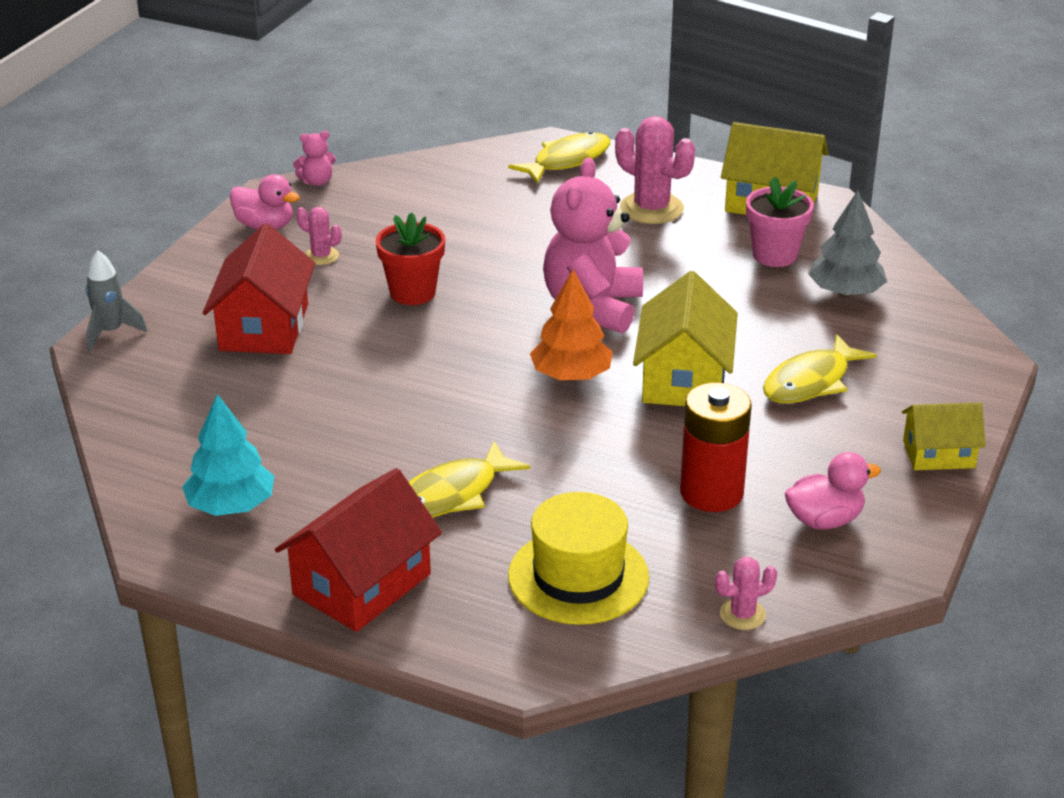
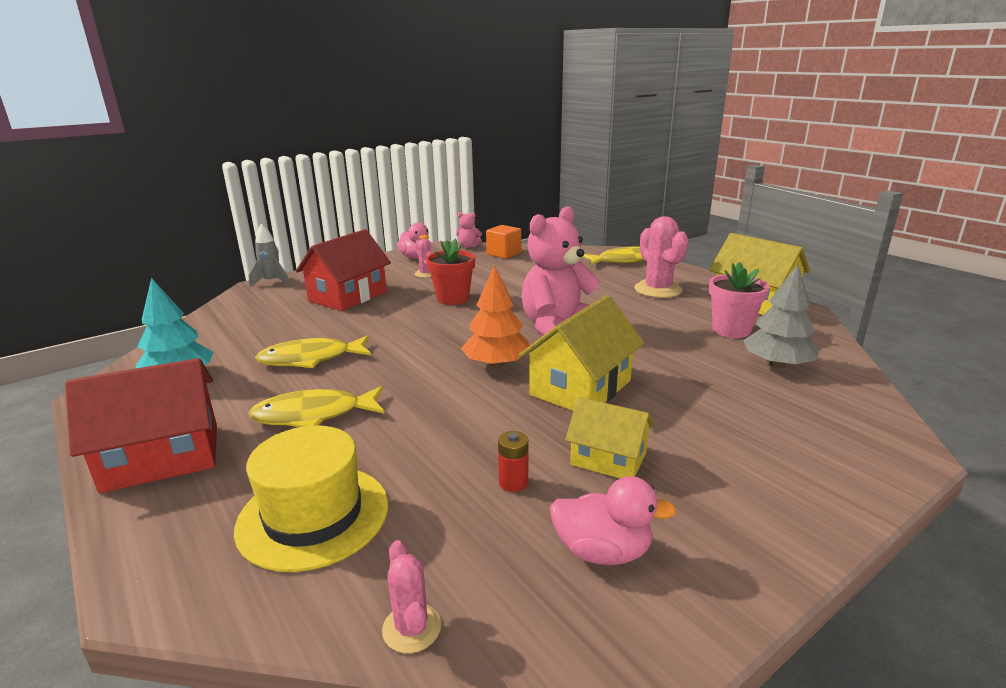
camera: 30 degrees right, 10 degrees down
red battery [680,383,752,512] -> red battery [498,431,528,492], size x0.44
pink cactus [715,557,777,630] -> pink cactus turned 60 degrees clockwise [382,540,441,653]
yellow fish [763,334,877,403] -> yellow fish moved to [255,335,371,368]
yellow house [902,402,986,470] -> yellow house moved to [565,397,654,479]
none -> orange cube [486,225,521,259]

